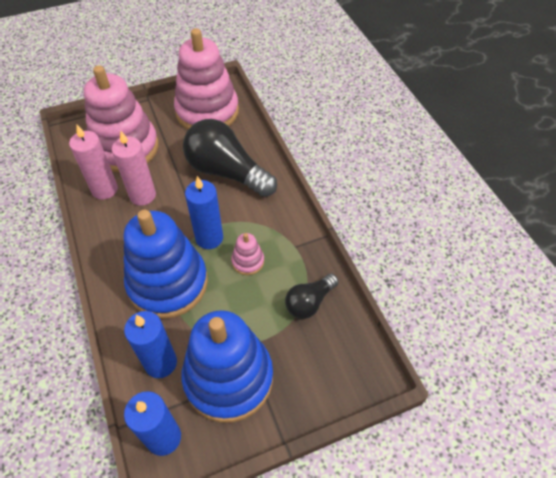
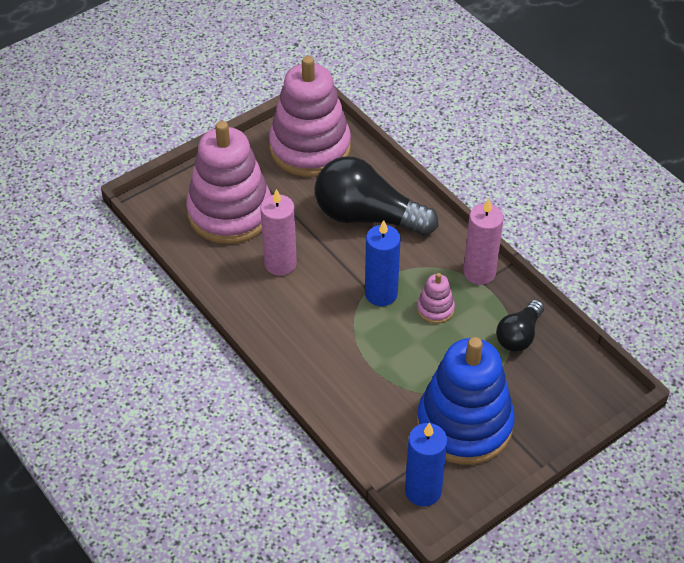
camera: 15 degrees left, 5 degrees down
pink candle [69,125,118,200] -> pink candle moved to [463,198,504,285]
blue stacking toy [124,210,208,319] -> none
blue candle [124,311,177,378] -> none

